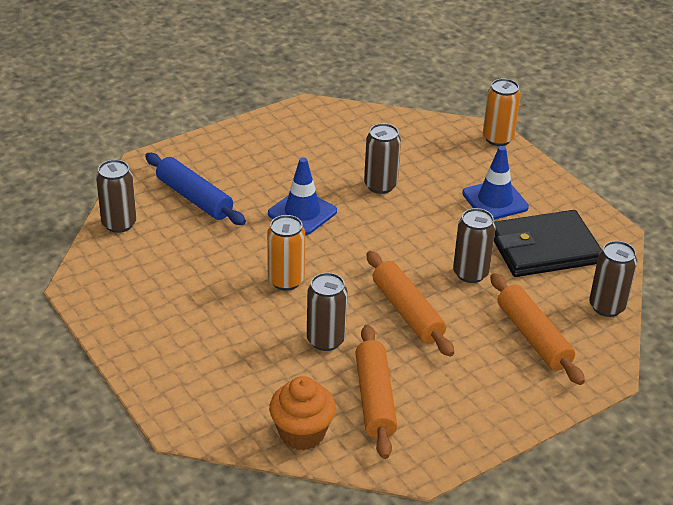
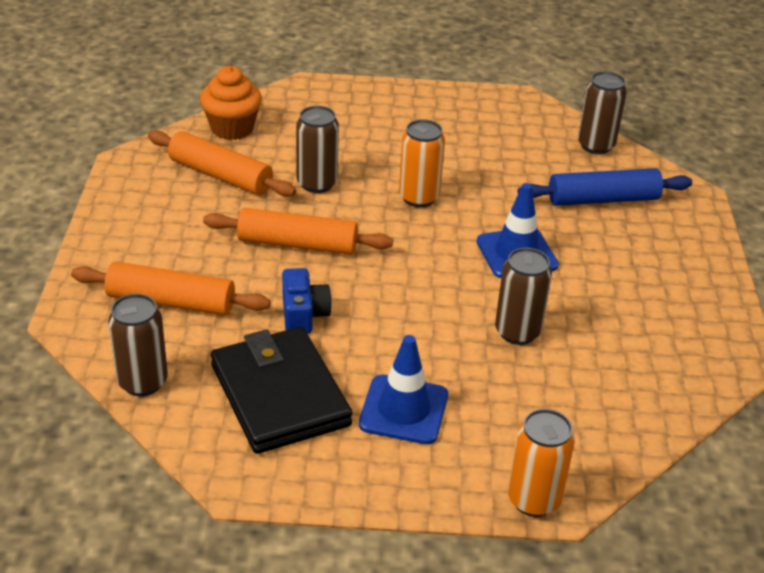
camera: 125 degrees right, 0 degrees up
brown can [453,208,496,283] -> blue camera [282,268,332,334]
black wallet [494,210,602,277] -> black wallet turned 45 degrees counterclockwise [211,327,352,454]

